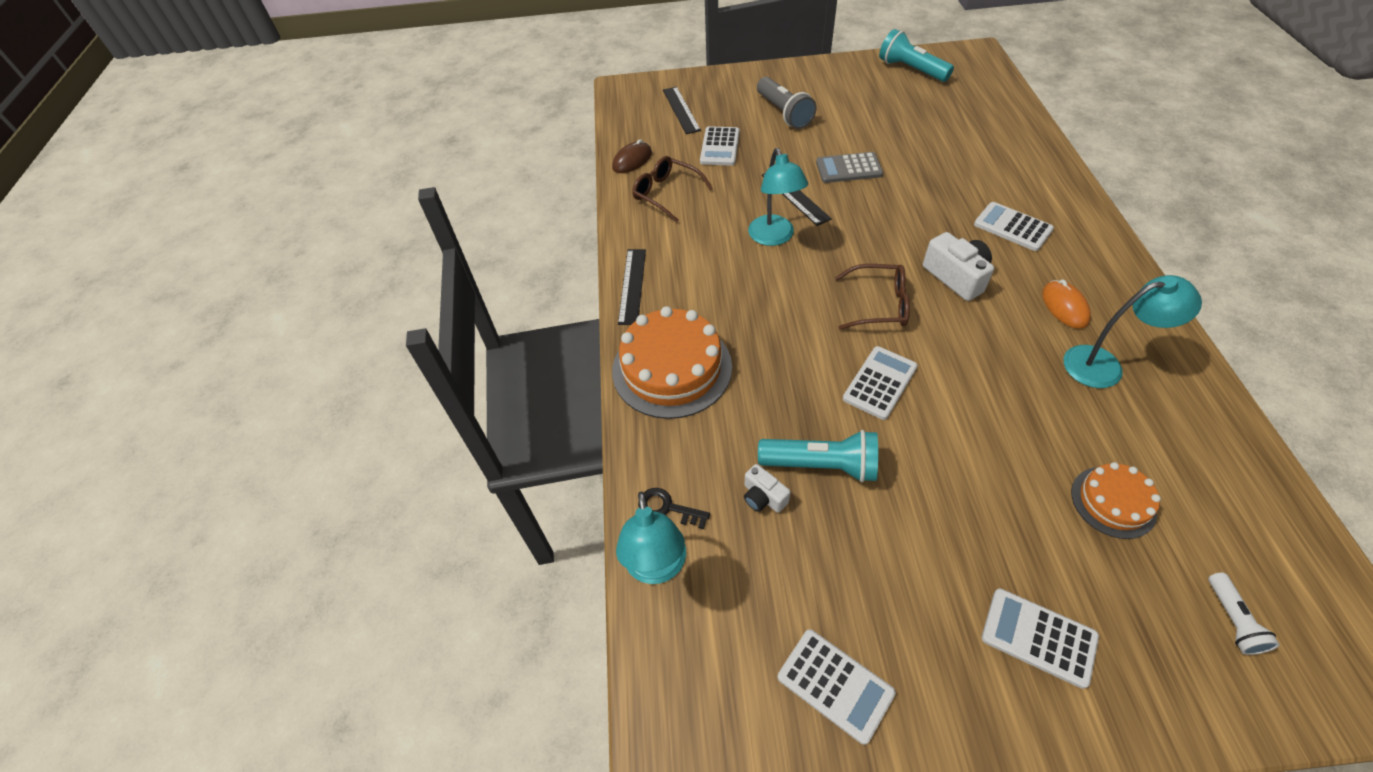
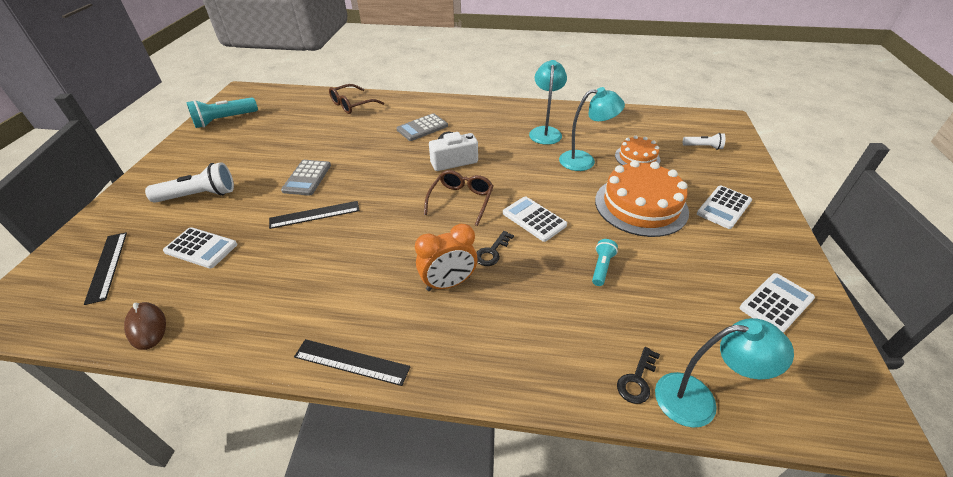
camera: 80 degrees left, 10 degrees down
orange cake [612,306,732,419] -> orange cake moved to [595,160,689,237]
brown glasses [632,156,713,223] -> brown glasses moved to [329,84,384,114]
black ruler [663,87,701,134] -> black ruler turned 75 degrees clockwise [84,233,127,305]
white camera [744,464,791,513] -> none
turquoise lamp [748,148,808,246] -> turquoise lamp moved to [559,87,625,171]
grey flashlight [757,77,817,129] -> white flashlight [145,162,234,203]
turquoise flashlight [758,430,878,482] -> turquoise flashlight [592,239,618,286], size x0.56
white calculator [974,202,1054,251] -> grey calculator [397,113,448,141]
orange mouse [1042,280,1091,329] -> none
none -> orange clock [415,224,477,291]
none -> black key [476,231,514,266]

